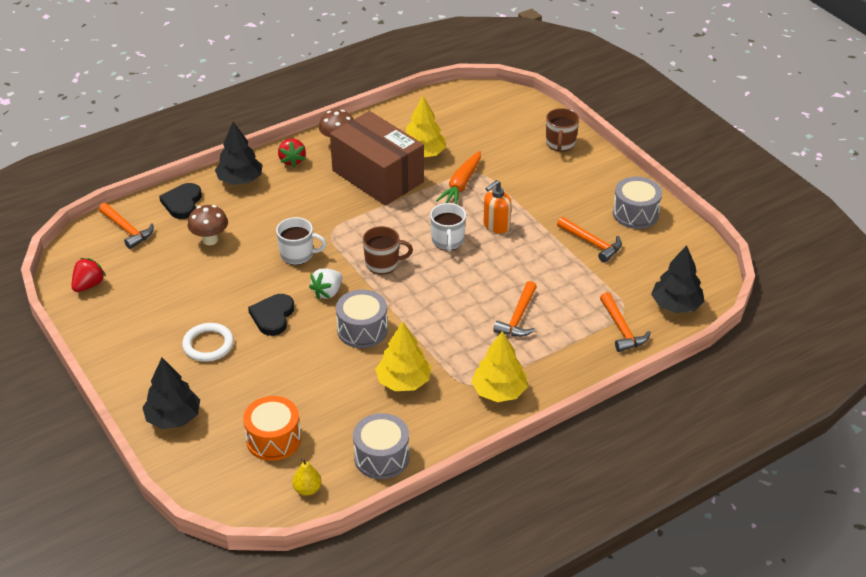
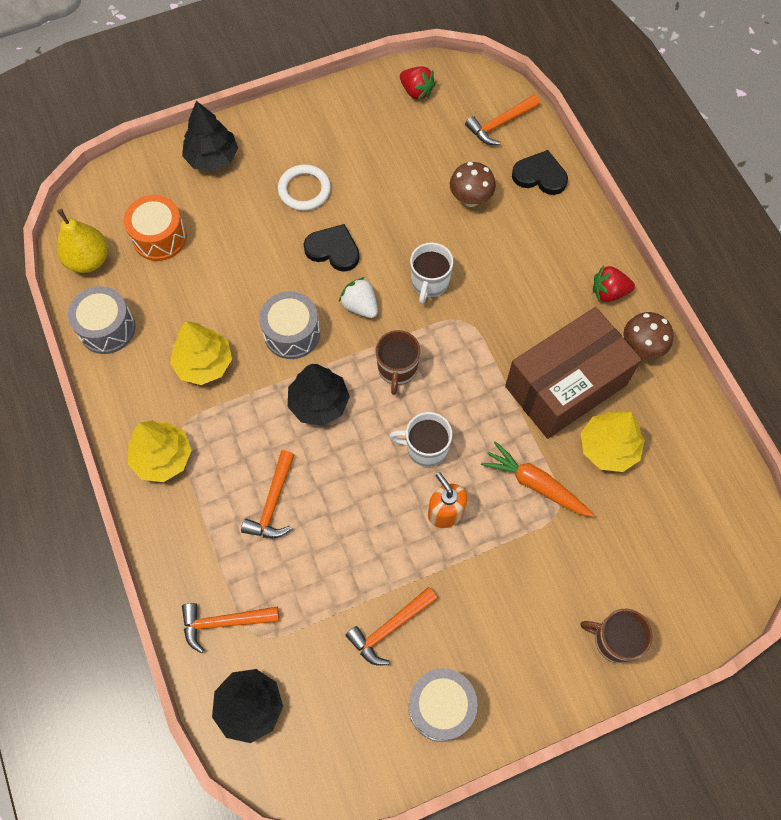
camera: 100 degrees right, 25 degrees up
black tree [215,122,263,185] -> black tree moved to [288,364,350,426]
yellow pear [292,458,322,496] -> yellow pear [57,209,108,273], size x1.74
orange hammer [493,281,537,337] -> orange hammer turned 105 degrees counterclockwise [241,450,294,538]

